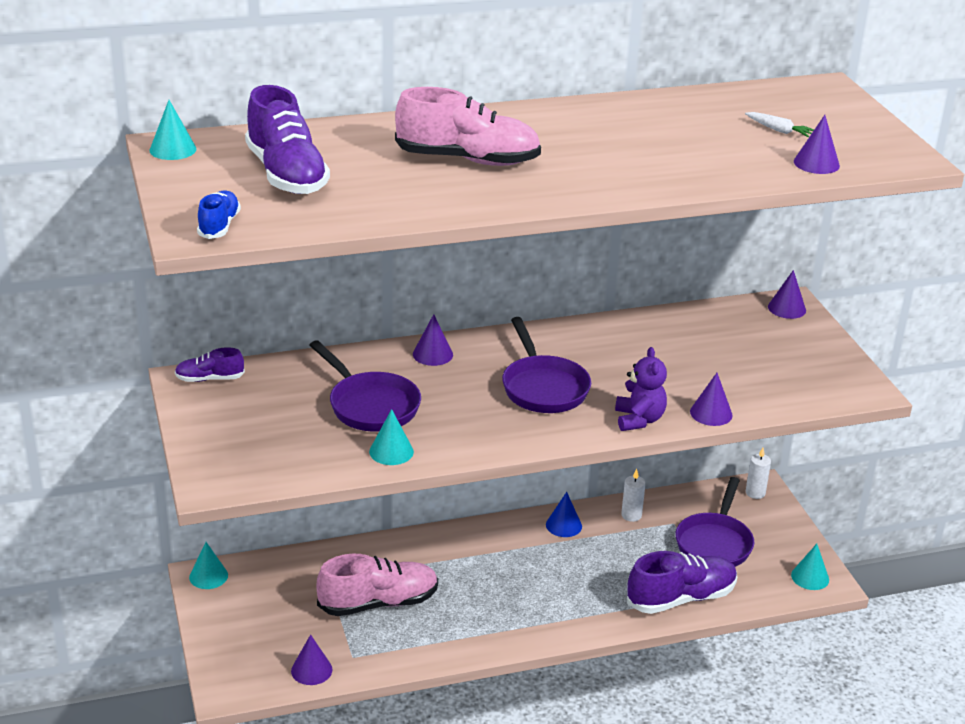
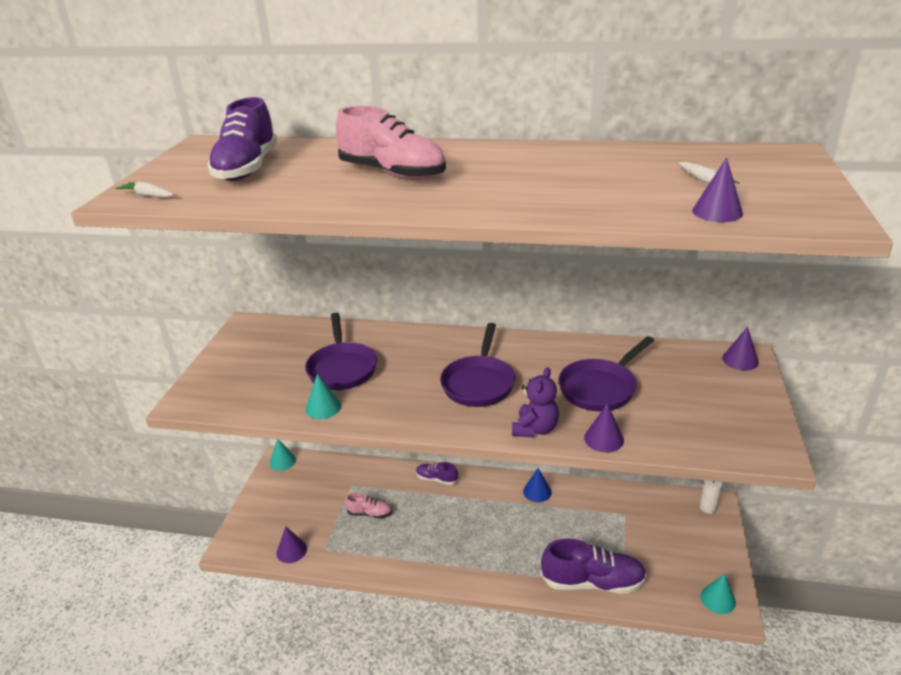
camera: 30 degrees right, 0 degrees up
turquoise cone [149,100,196,160] -> none
purple shoe [175,347,245,382] -> purple shoe moved to [416,462,458,485]
blue shoe [197,191,241,239] -> white carrot [116,181,174,197]
pink shoe [317,554,438,616] -> pink shoe [345,492,392,519], size x0.52
purple cone [413,314,453,366] -> none
white candle [621,469,646,522] -> none
purple pan [675,477,754,567] -> purple pan moved to [558,336,655,411]

